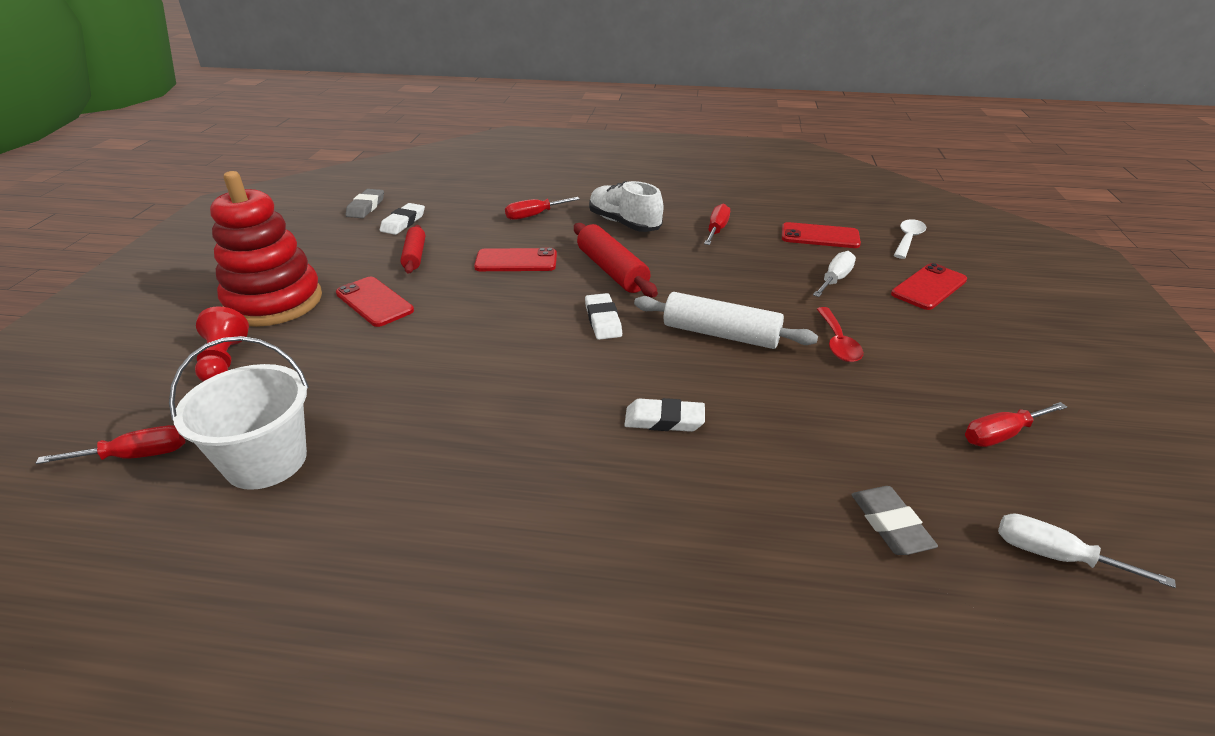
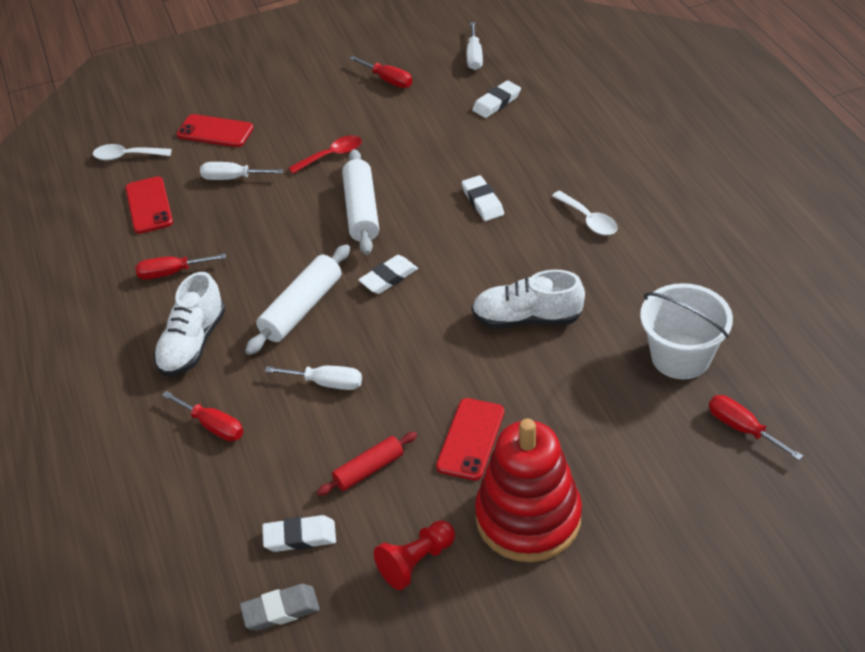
camera: 115 degrees left, 10 degrees up
red pawn [195,306,249,382] -> red pawn moved to [374,520,455,590]
red phone [474,248,557,271] -> white screwdriver [265,366,362,390]
red rolling pin [574,223,658,297] -> white rolling pin [245,244,350,355]
grey eraser [851,486,938,555] -> white eraser [472,80,521,118]
none -> white shoe [472,270,585,328]
none -> white spoon [552,191,618,235]

